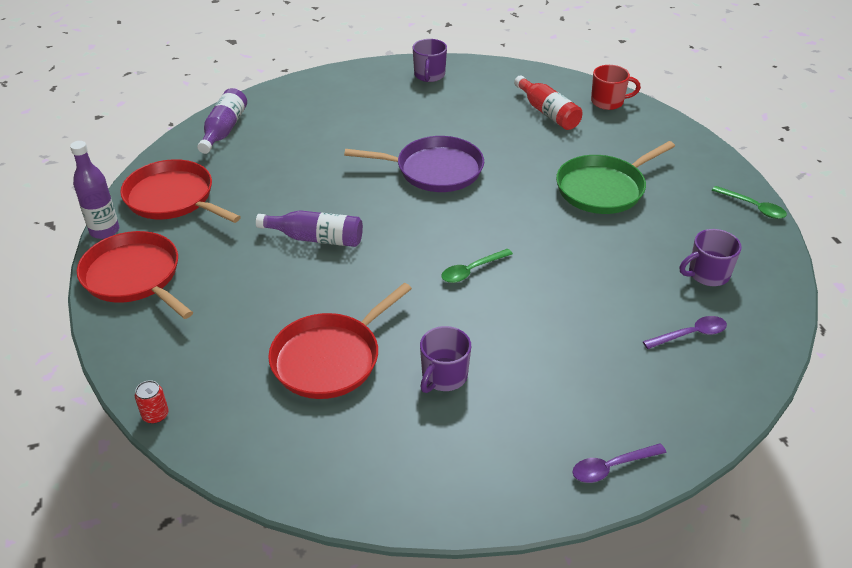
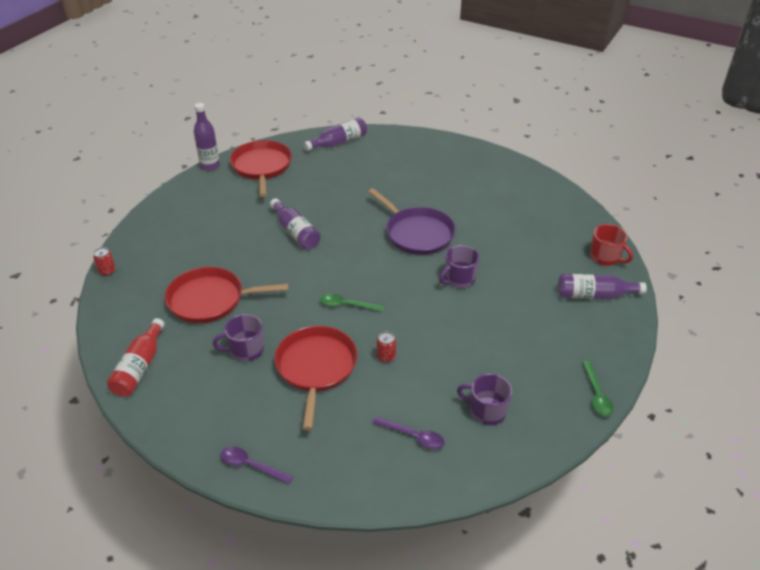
camera: 45 degrees right, 0 degrees up
red pan [77,231,193,319] -> red pan moved to [274,326,357,430]
purple mug [413,39,447,82] -> purple mug moved to [439,245,479,288]
red bottle [514,75,582,130] -> red bottle moved to [107,318,165,397]
green pan [556,141,675,214] -> none
none -> red can [377,332,396,363]
none -> purple bottle [558,274,647,299]

